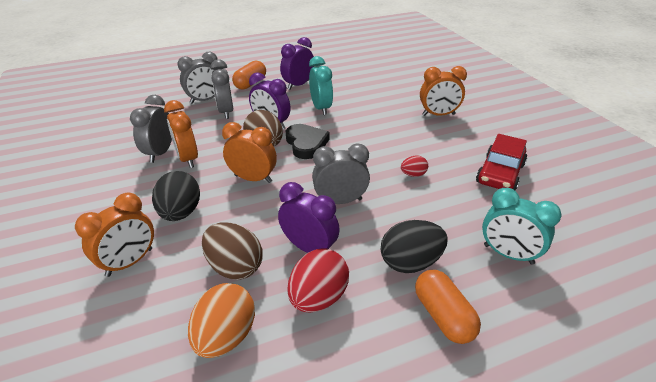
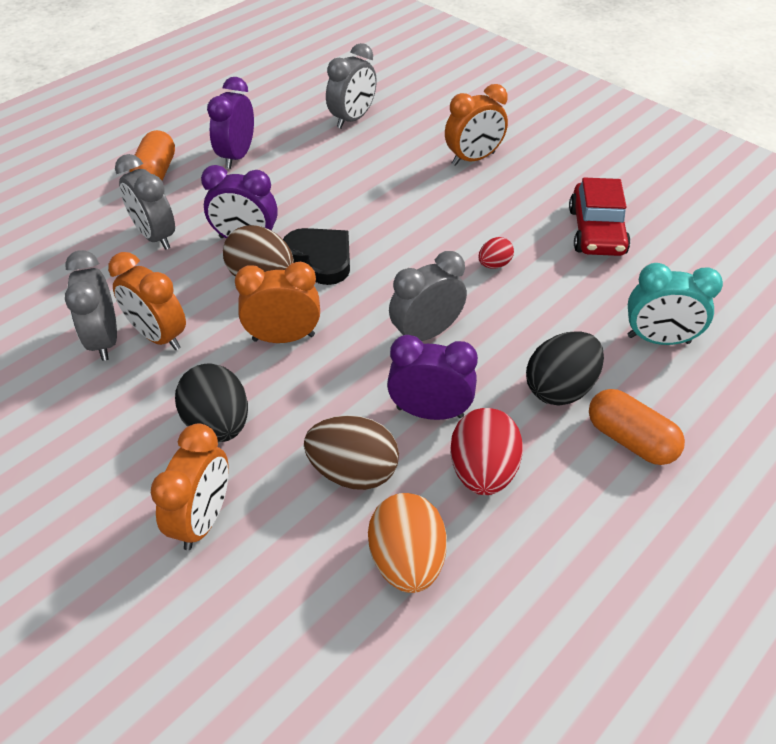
camera: 25 degrees left, 10 degrees up
grey clock [177,52,218,104] -> grey clock moved to [326,43,377,129]
turquoise clock [309,56,333,115] -> none

